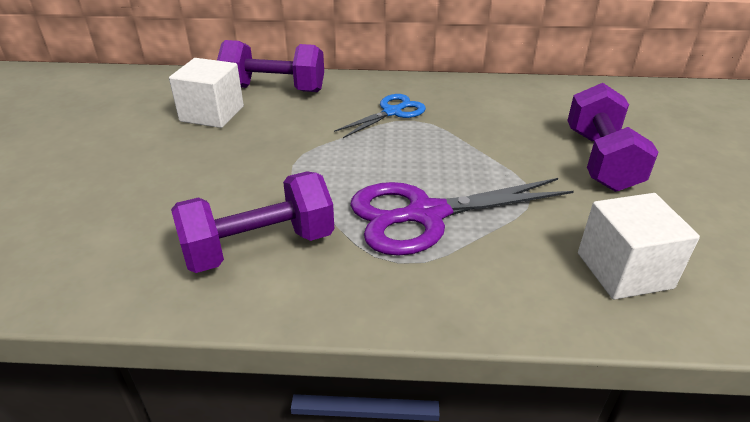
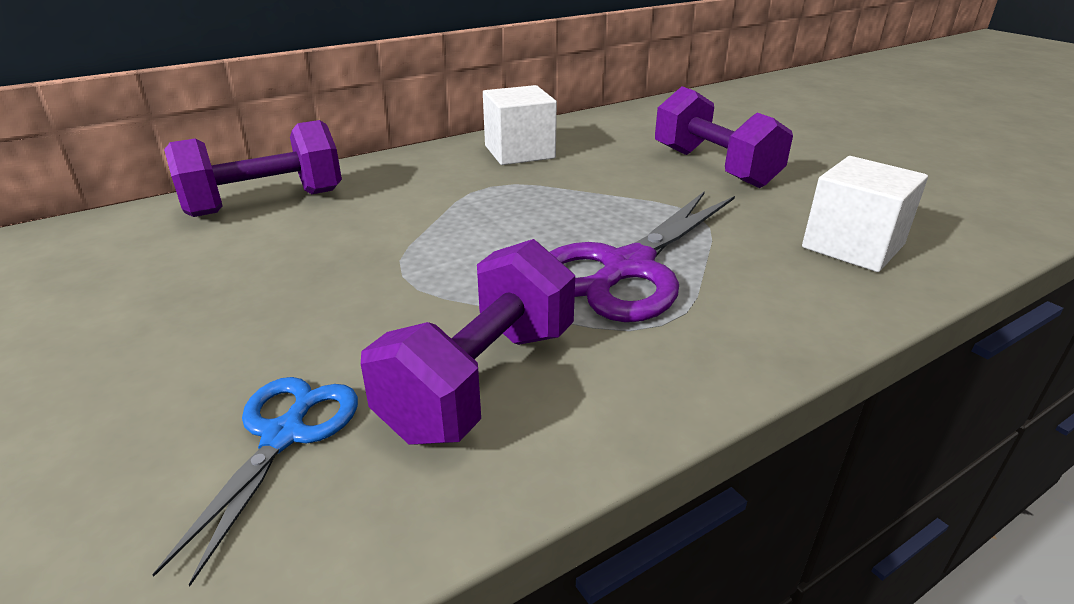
camera: 35 degrees left, 5 degrees down
white cube [169,58,244,128] -> white cube moved to [483,85,557,165]
blue scissors [334,94,426,138] -> blue scissors moved to [152,377,358,586]

